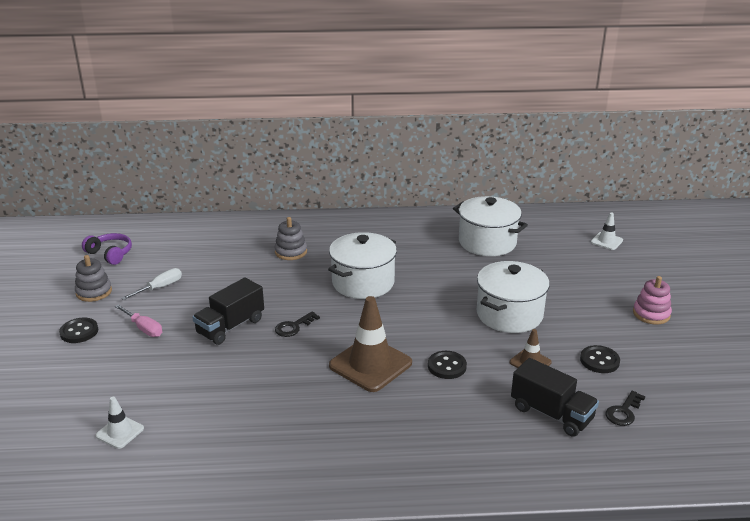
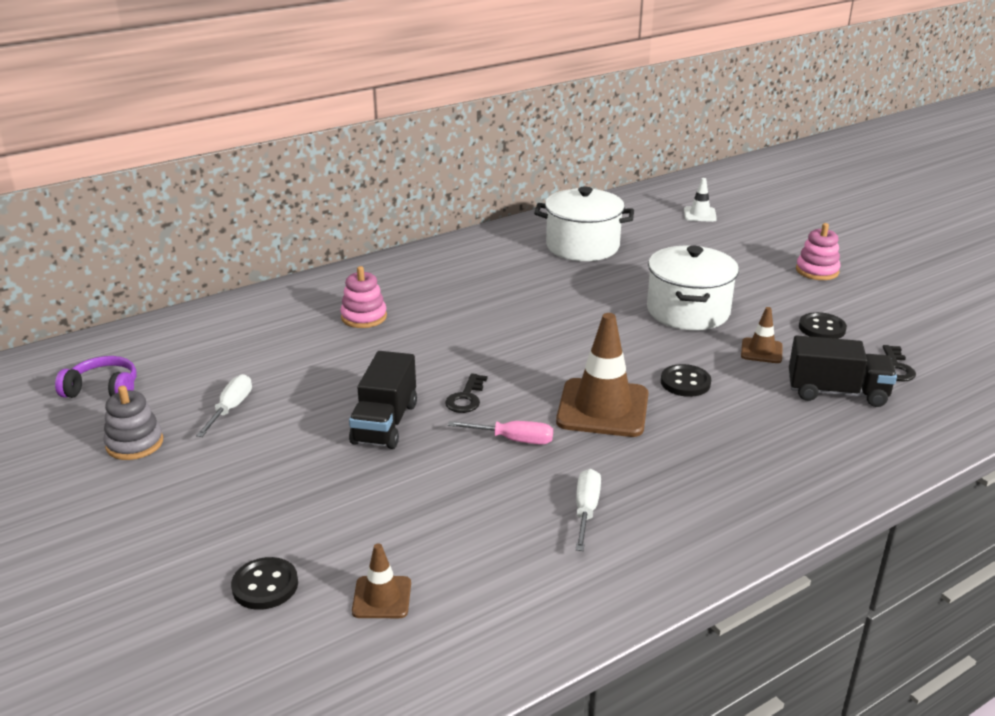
camera: 30 degrees left, 0 degrees up
black button [59,318,98,343] -> black button moved to [231,557,298,610]
white traffic cone [96,397,144,449] -> brown traffic cone [352,543,411,618]
pink screwdriver [115,304,162,337] -> pink screwdriver moved to [448,421,553,444]
grey stacking toy [275,217,307,260] -> pink stacking toy [340,266,387,328]
white pot [328,232,397,299] -> none
none -> white screwdriver [576,469,601,551]

